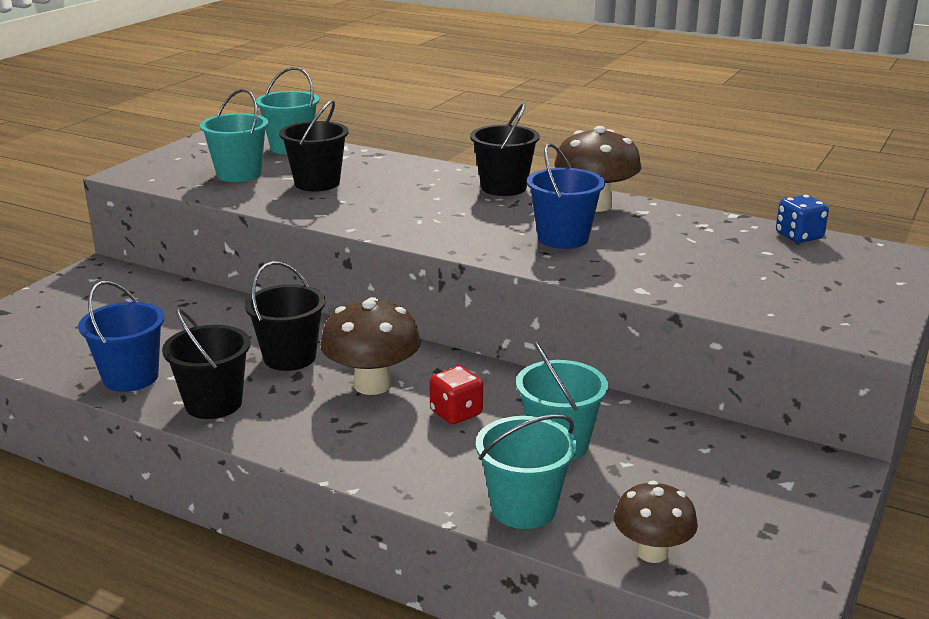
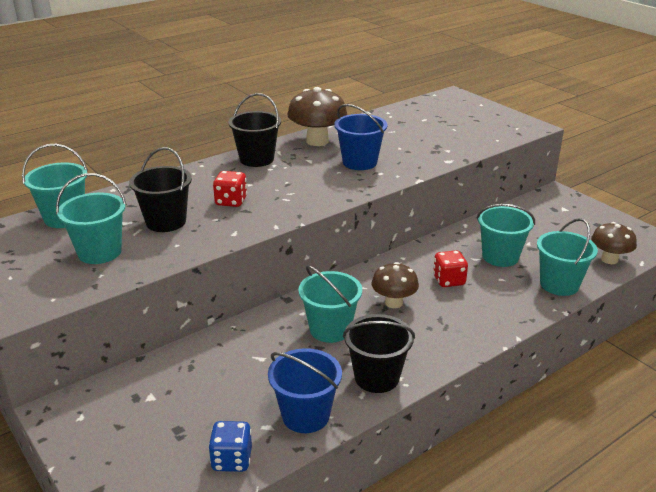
camera: 65 degrees left, 5 degrees up
black bucket [245,261,326,371] -> turquoise bucket [298,265,362,343]
brown mushroom [320,297,421,395] -> brown mushroom [372,262,419,308], size x0.66
blue dice [776,195,829,243] -> blue dice moved to [208,421,252,472]
none -> red dice [213,171,247,207]

